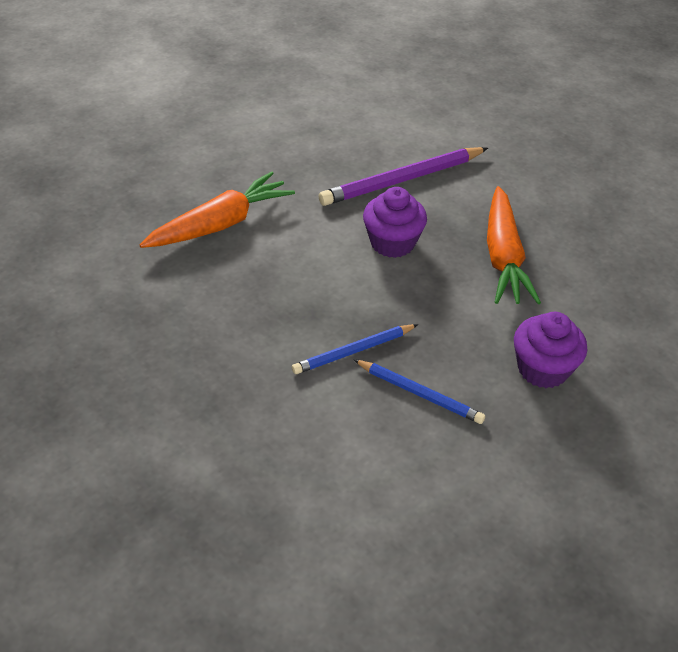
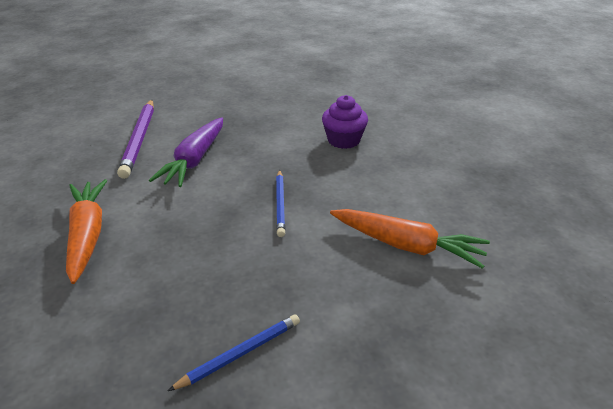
camera: 65 degrees left, 10 degrees down
blue pencil [353,359,485,424] -> blue pencil moved to [168,314,300,391]
purple cupcake [363,187,427,258] -> purple carrot [149,118,223,187]
orange carrot [487,186,541,304] -> orange carrot moved to [330,209,490,269]

